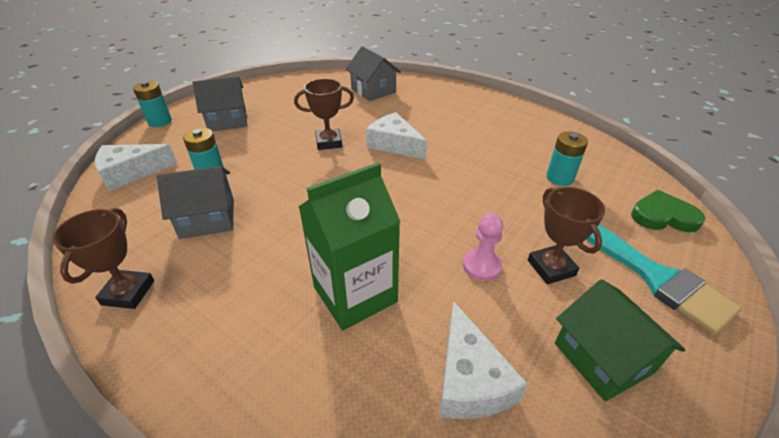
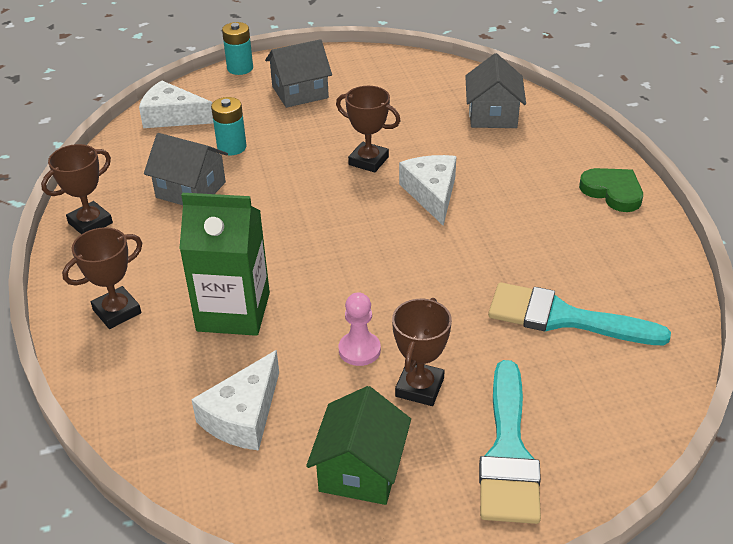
camera: 40 degrees right, 0 degrees up
grey house [192,76,247,131] -> grey house turned 45 degrees counterclockwise [265,39,332,108]
turquoise battery [546,132,588,186] -> turquoise brush [488,282,671,345]
green heart [631,190,705,232] -> green heart moved to [579,168,643,212]
none -> brown trophy [62,227,142,329]

